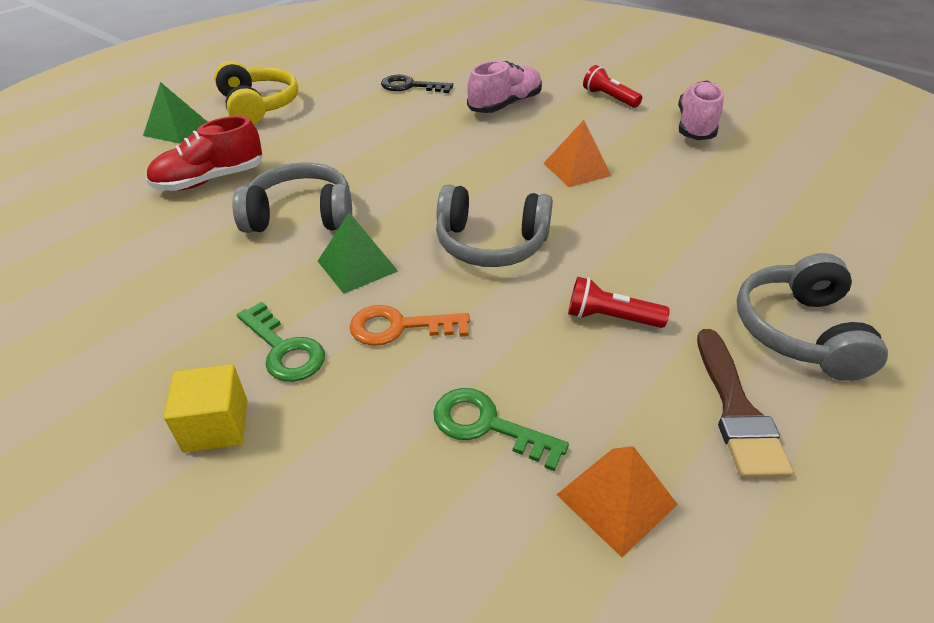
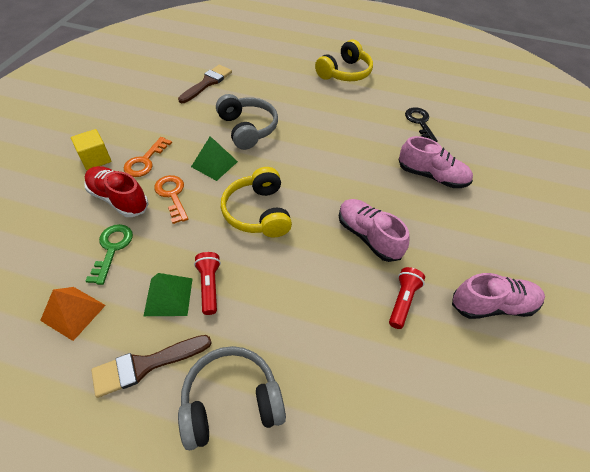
camera: 65 degrees right, 10 degrees up
green pyramid [143,82,207,144] -> green pyramid moved to [144,273,193,316]
red shoe [146,116,263,191] -> red shoe moved to [84,166,149,217]
green key [237,302,325,382] -> orange key [124,137,172,177]
grey headphones [436,185,553,267] -> yellow headphones [221,167,292,238]
orange pyramid [543,120,611,187] -> pink shoe [339,199,409,262]
red flashlight [583,65,642,108] -> red flashlight moved to [389,267,425,329]
none -> brown brush [178,65,232,103]

